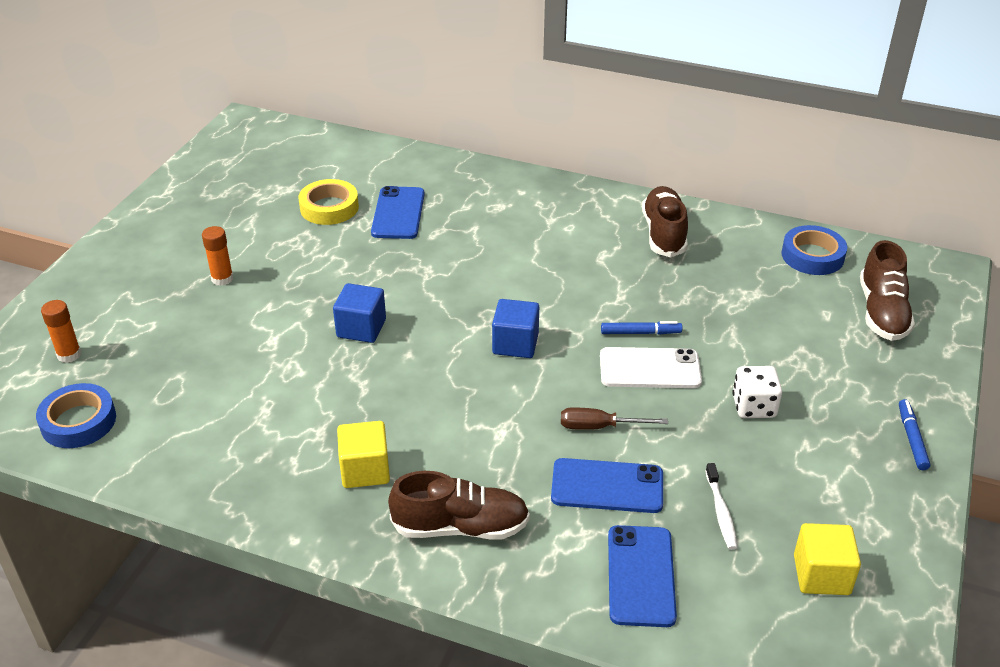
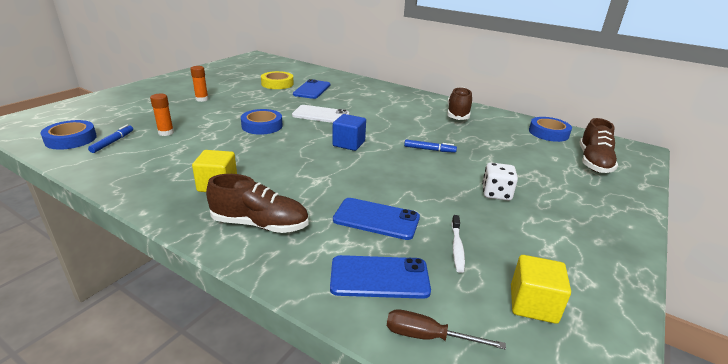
camera: 10 degrees right, 10 degrees down
orange glue stick [41,300,81,363] -> orange glue stick moved to [150,94,174,136]
blue cube [333,283,386,343] -> blue tape [241,109,283,135]
brown screwdriver [561,407,668,430] -> brown screwdriver moved to [387,309,506,350]
white phone [600,347,702,388] -> white phone moved to [292,105,349,123]
blue phone [608,525,677,627] -> blue phone turned 75 degrees clockwise [330,255,431,299]
blue marker [899,399,931,470] -> blue marker moved to [88,125,133,153]

